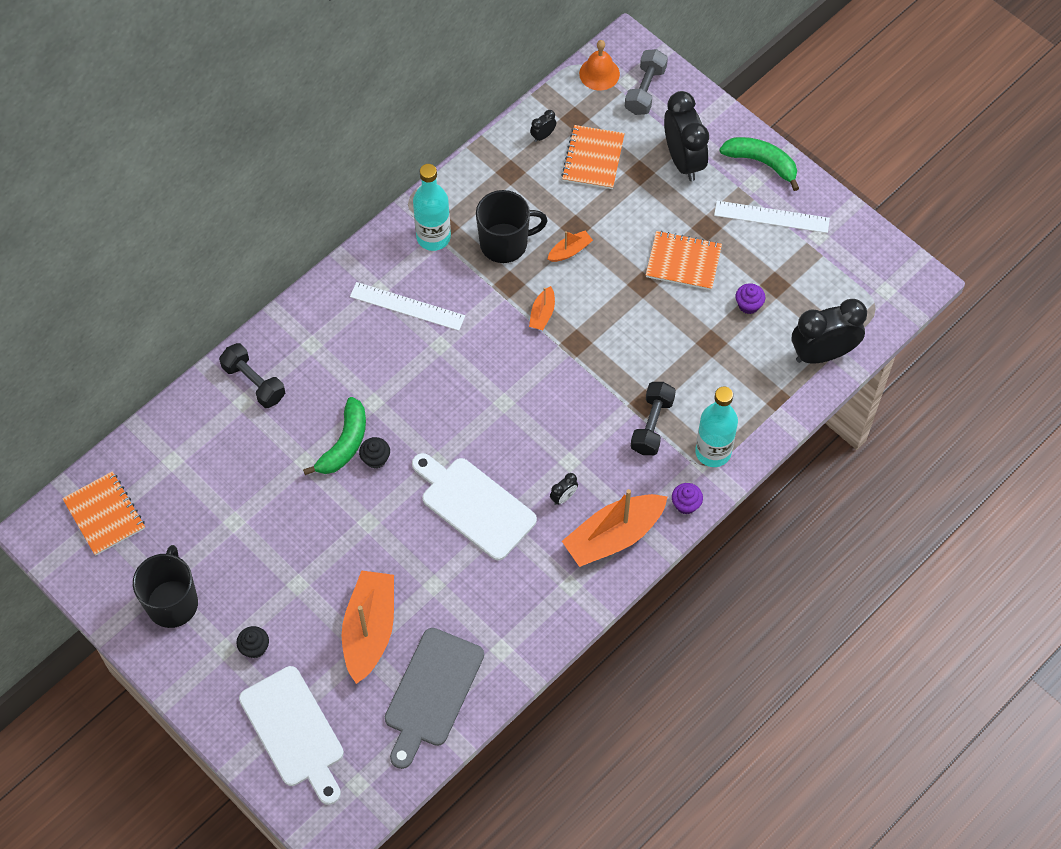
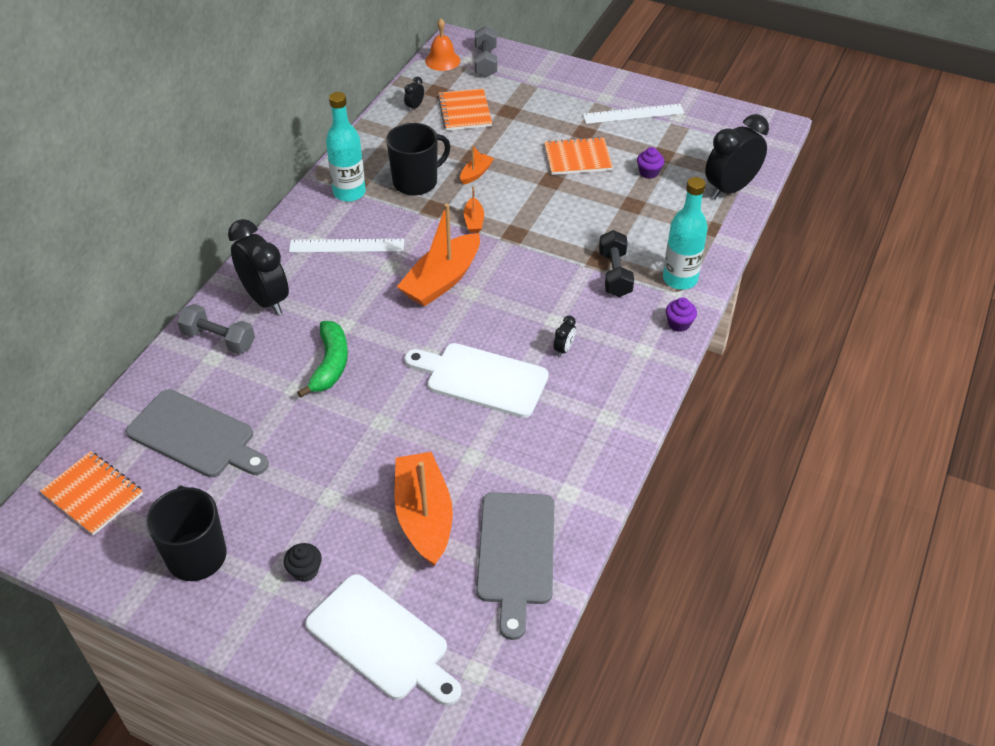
camera: 20 degrees left, 15 degrees down
black dumbbell [219,343,286,408] -> grey dumbbell [177,304,255,354]
black cupcake [359,437,390,469] -> none
orange boat [562,489,668,567] -> orange boat moved to [397,204,480,307]
black clock [664,91,709,181] -> black clock moved to [228,219,289,315]
green banana [719,137,799,191] -> none
none -> grey cutting board [126,389,269,477]

